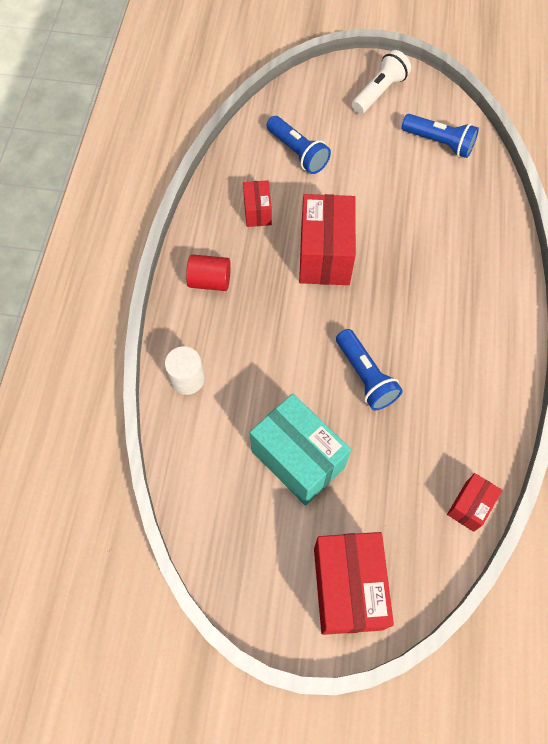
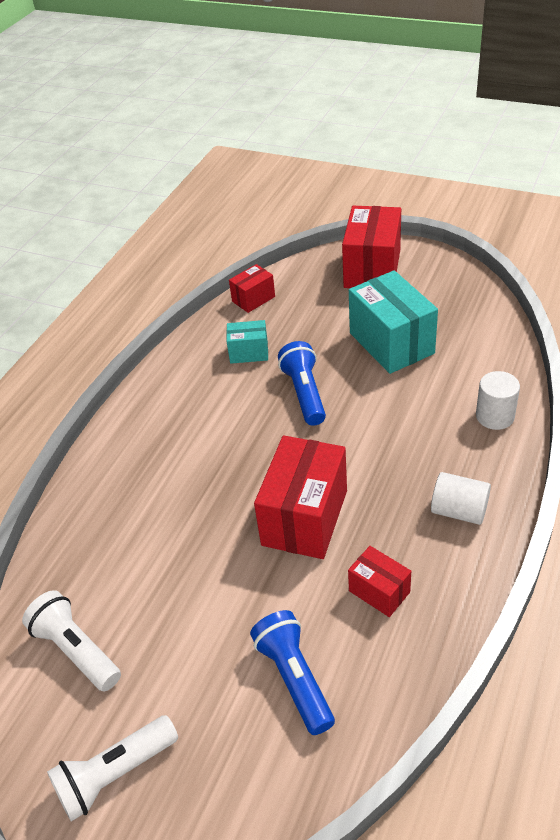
camera: 160 degrees left, 20 degrees down
red cylinder [186,254,231,291] -> white cylinder [431,472,491,525]
red box [243,180,272,227] -> red box turned 60 degrees counterclockwise [348,546,411,617]
blue flashlight [402,114,479,158] -> white flashlight [22,590,121,692]
none -> turquoise box [226,320,268,364]

